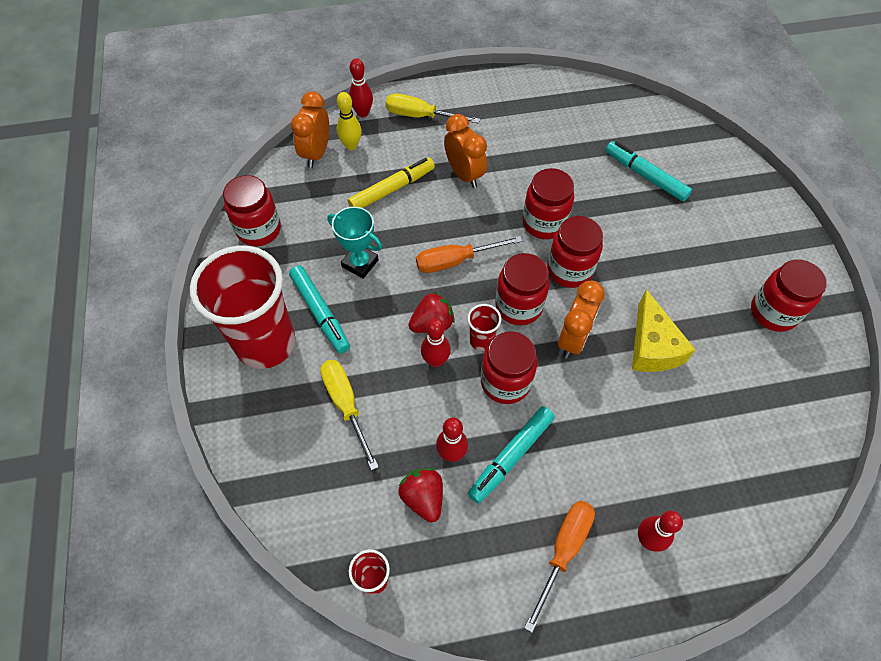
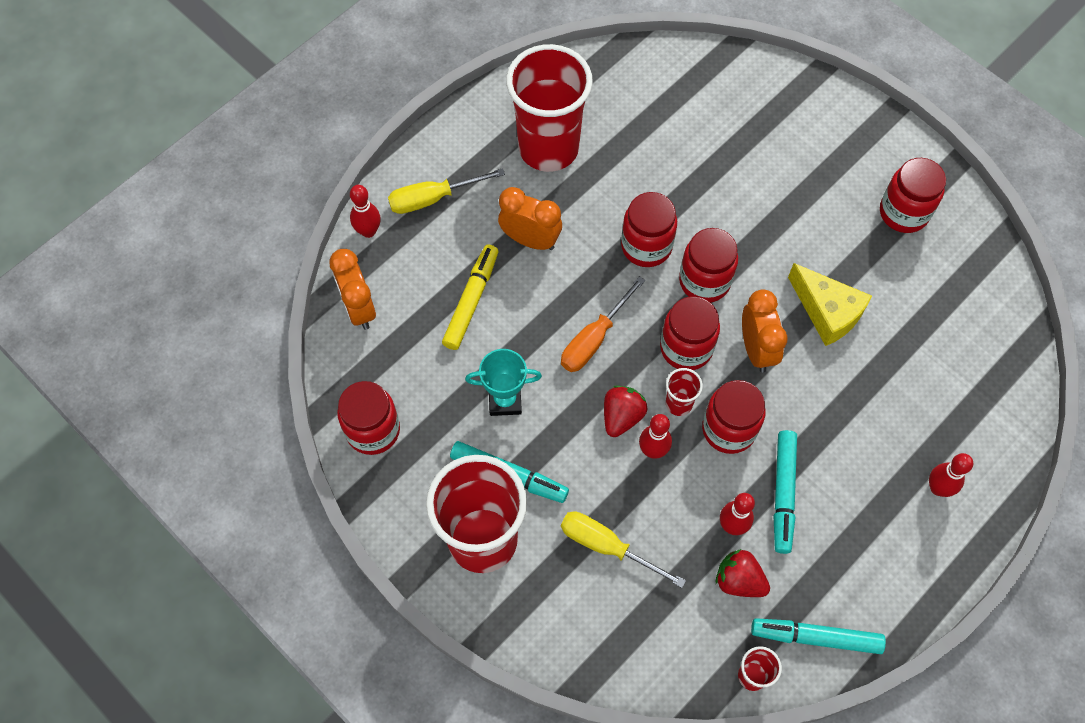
camera: 35 degrees left, 5 degrees up
yellow bowling pin [337,92,362,150] -> none
orange screwdriver [524,500,595,633] -> none
turquoise marker [605,141,692,202] -> turquoise marker moved to [751,618,886,654]
none -> red cup [506,44,593,172]

